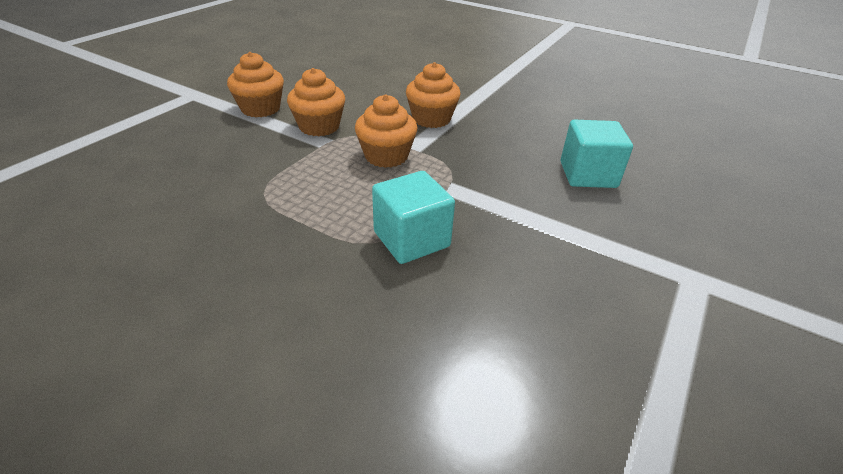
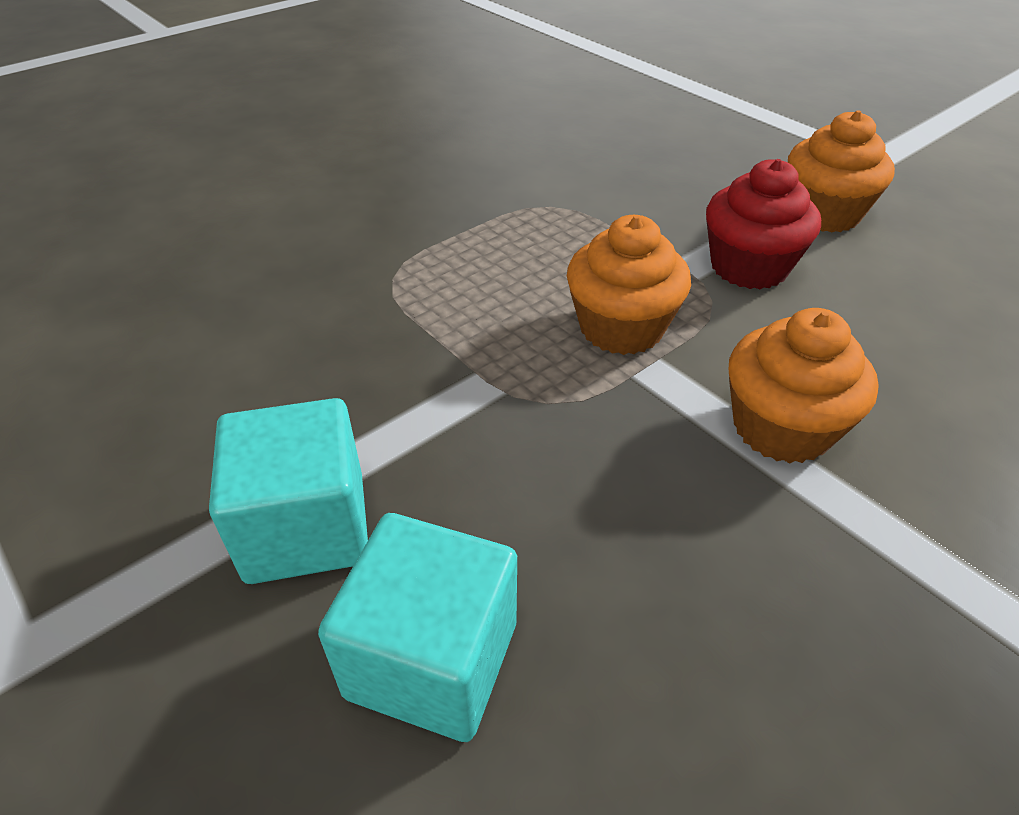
camera: 110 degrees right, 5 degrees up
orange cupcake [287,68,345,136] -> red cupcake [706,159,821,289]
turquoise cube [372,171,455,264] -> turquoise cube moved to [209,398,368,584]

